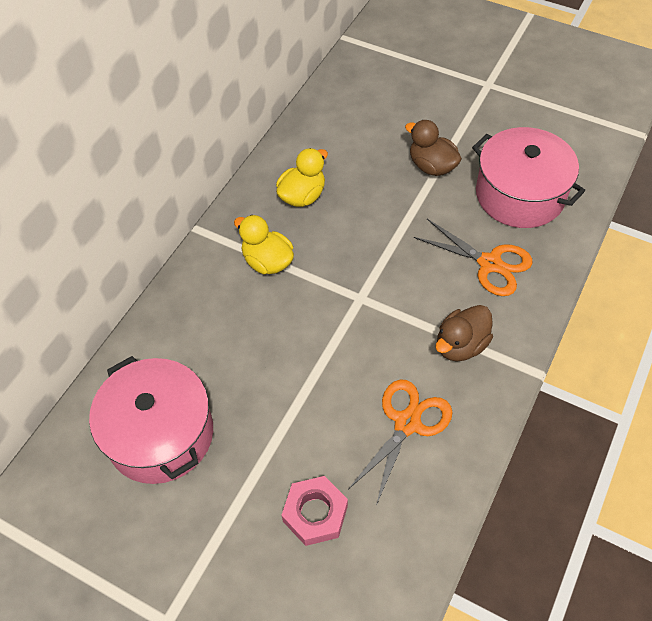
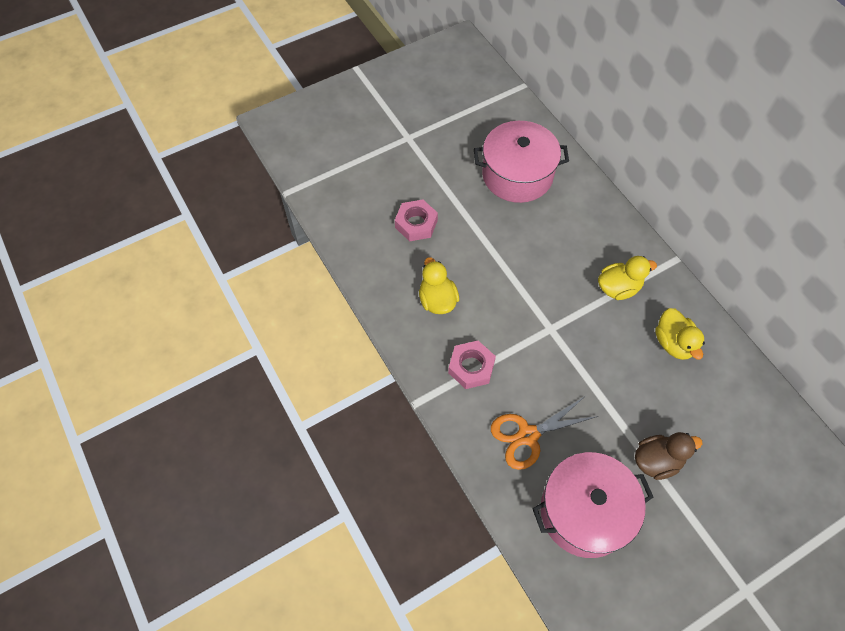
camera: 120 degrees right, 5 degrees up
orange scissors [349,379,453,506] -> yellow duck [419,257,459,314]
brown duck [435,305,493,361] -> pink nut [448,341,496,389]

